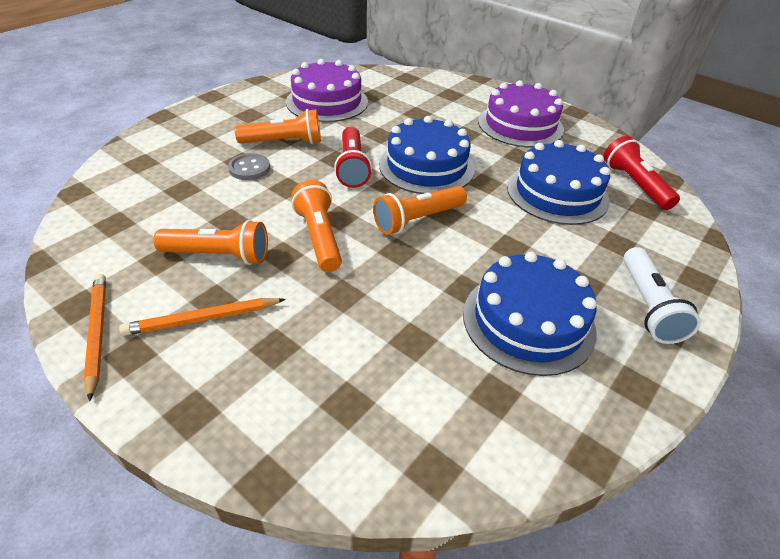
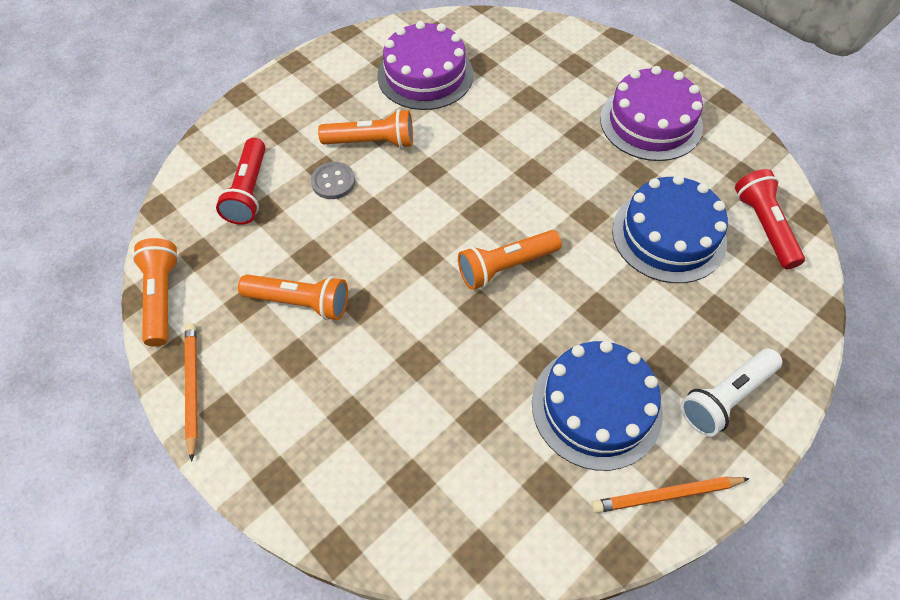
camera: 10 degrees right, 15 degrees up
orange pencil [119,298,286,336] -> orange pencil moved to [591,477,750,513]
orange flashlight [291,180,342,272] -> orange flashlight moved to [132,238,179,347]
red flashlight [334,127,372,188] -> red flashlight moved to [216,138,266,225]
blue cake [379,116,475,194] -> none
white flashlight [623,247,701,344] -> white flashlight turned 45 degrees clockwise [680,348,782,437]

